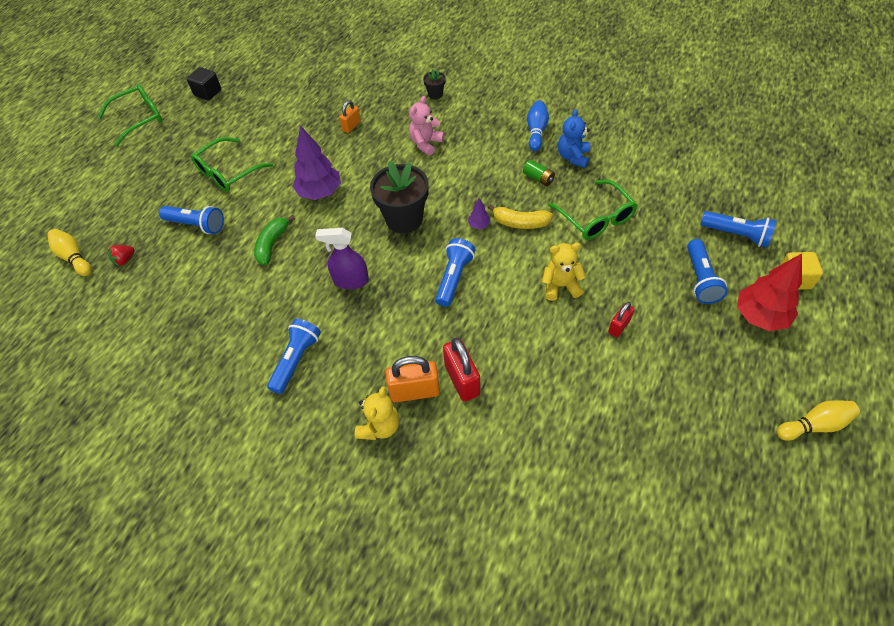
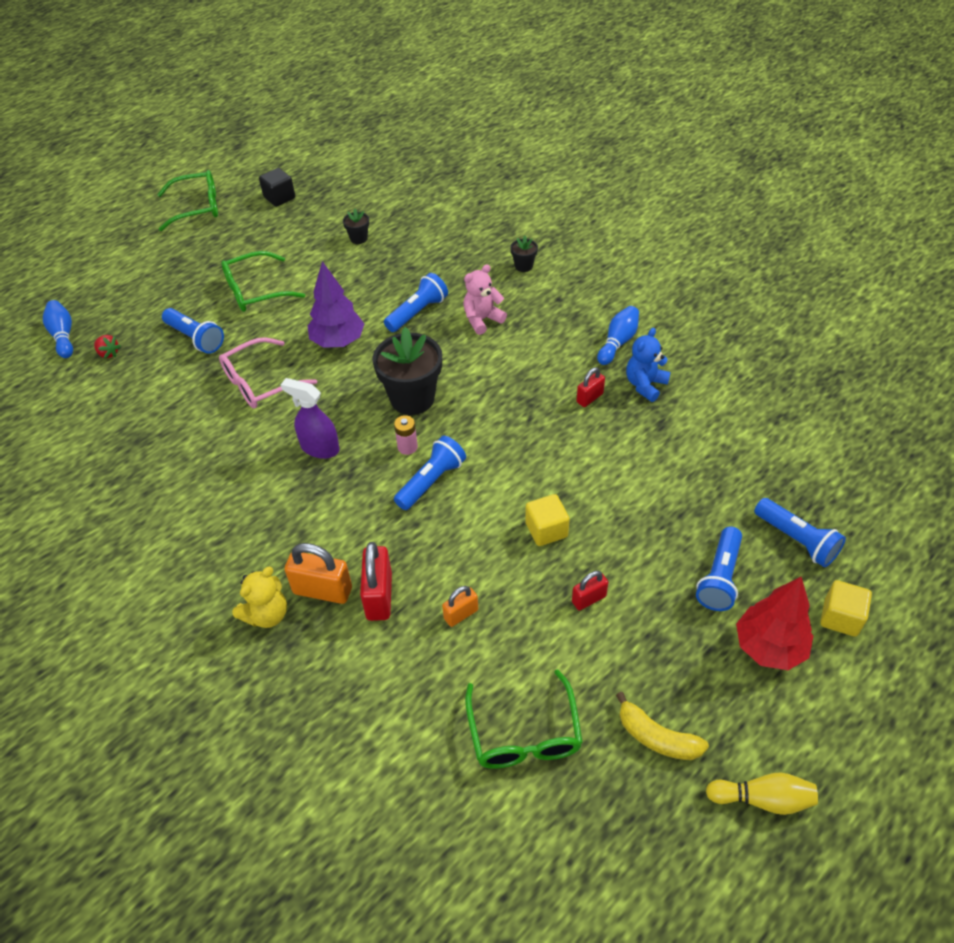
camera: 20 degrees right, 5 degrees down
yellow bowling pin [47,229,92,276] -> blue bowling pin [43,300,73,358]
red strawberry [107,245,135,266] -> red strawberry turned 120 degrees counterclockwise [94,335,121,359]
green banana [254,215,295,265] -> pink glasses [219,337,317,408]
blue flashlight [267,319,321,394] -> blue flashlight moved to [384,273,448,332]
orange padlock [339,100,361,133] -> orange padlock moved to [442,586,478,627]
purple tree [468,198,490,229] -> none
yellow banana [488,204,553,229] -> yellow banana moved to [616,692,709,760]
green battery [523,160,555,186] -> red padlock [577,367,605,407]
yellow teddy bear [542,243,586,301] -> yellow cube [525,494,570,546]
green glasses [548,180,637,240] -> green glasses moved to [465,670,583,769]
none -> black flower pot [343,209,369,244]
none -> pink battery [394,415,418,455]

